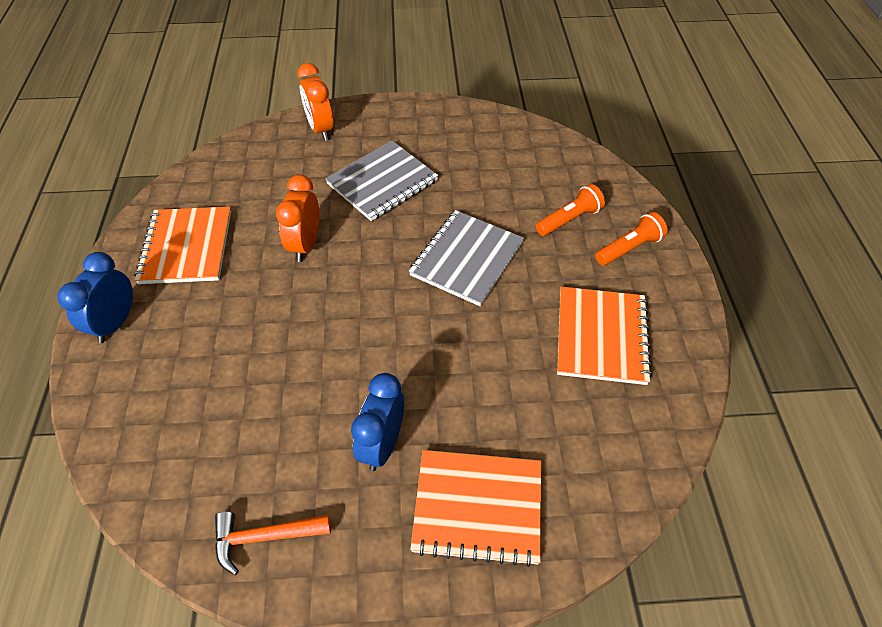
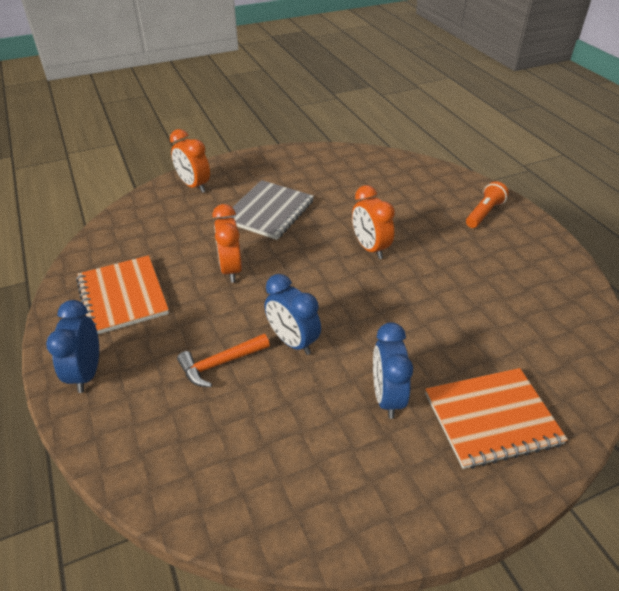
camera: 20 degrees left, 10 degrees down
orange hammer [215,511,331,575] -> orange hammer moved to [177,334,270,387]
grey notebook [409,210,524,306] -> orange clock [352,185,395,259]
orange flashlight [536,184,605,236] -> none
orange notebook [557,287,652,385] -> none
none -> blue clock [265,274,321,355]

